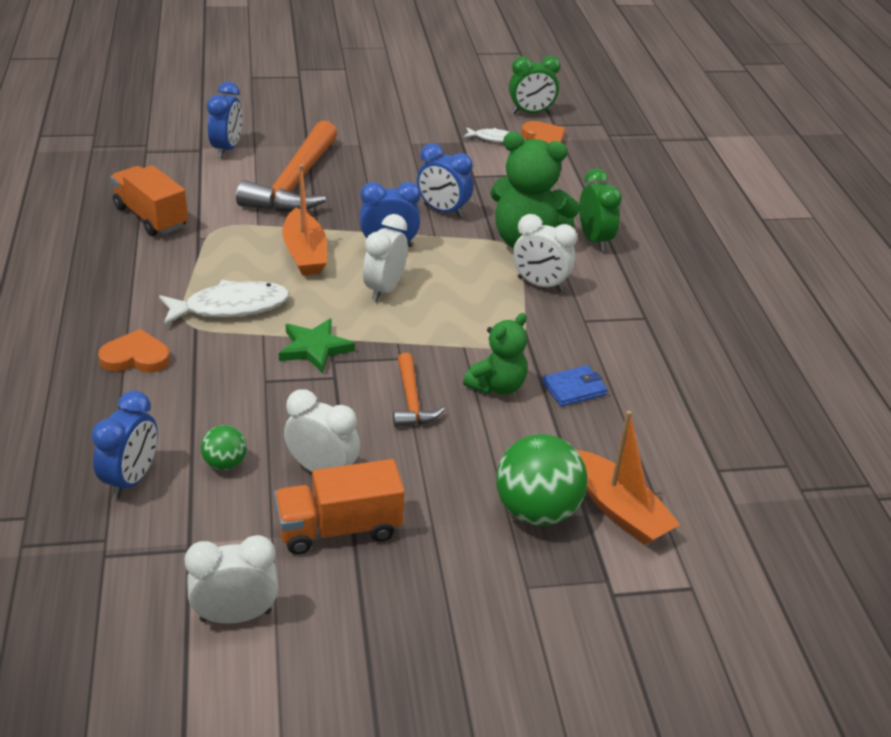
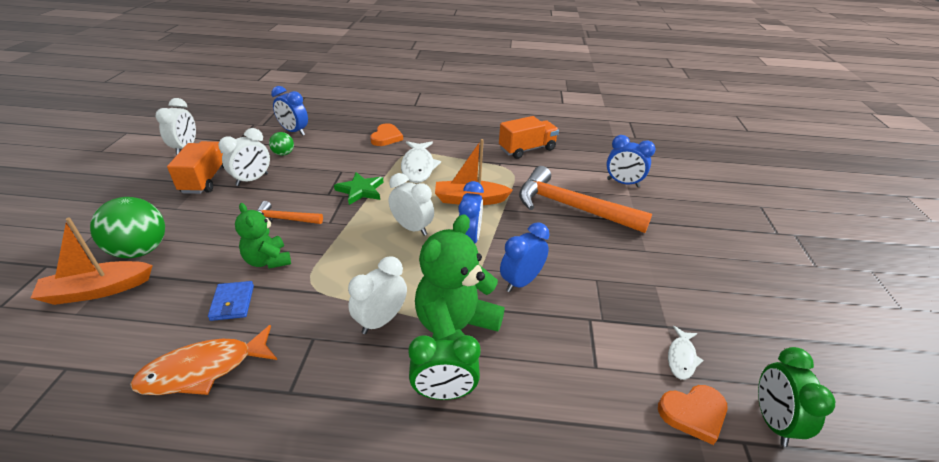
camera: 105 degrees right, 0 degrees up
none -> orange fish [130,325,277,395]

